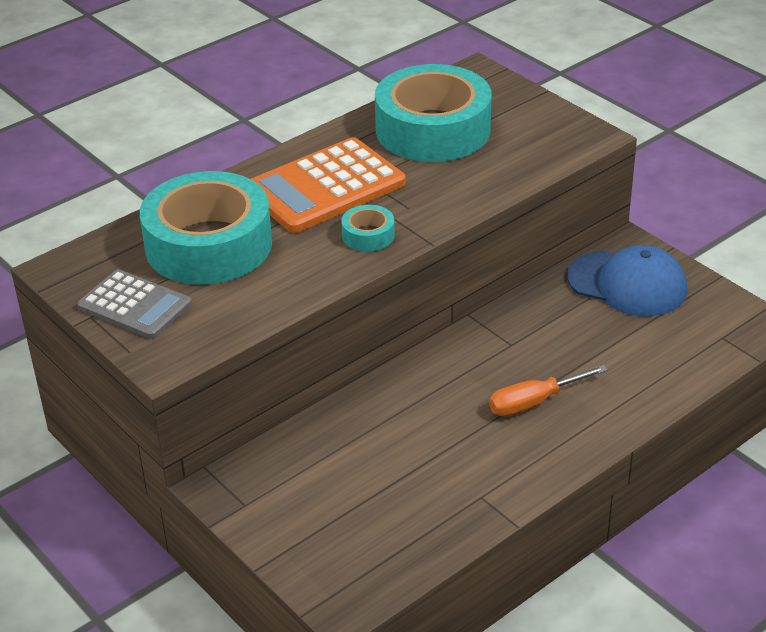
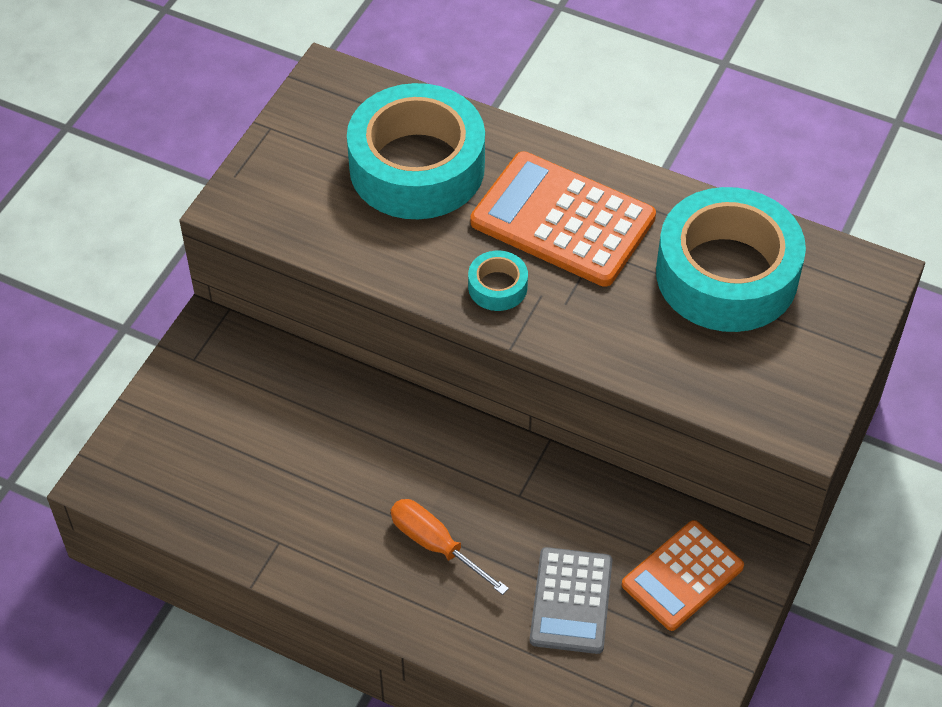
camera: 65 degrees right, 15 degrees up
grey calculator [77,269,192,339] -> grey calculator moved to [530,547,613,654]
blue cap [567,245,687,316] -> orange calculator [622,520,744,631]

